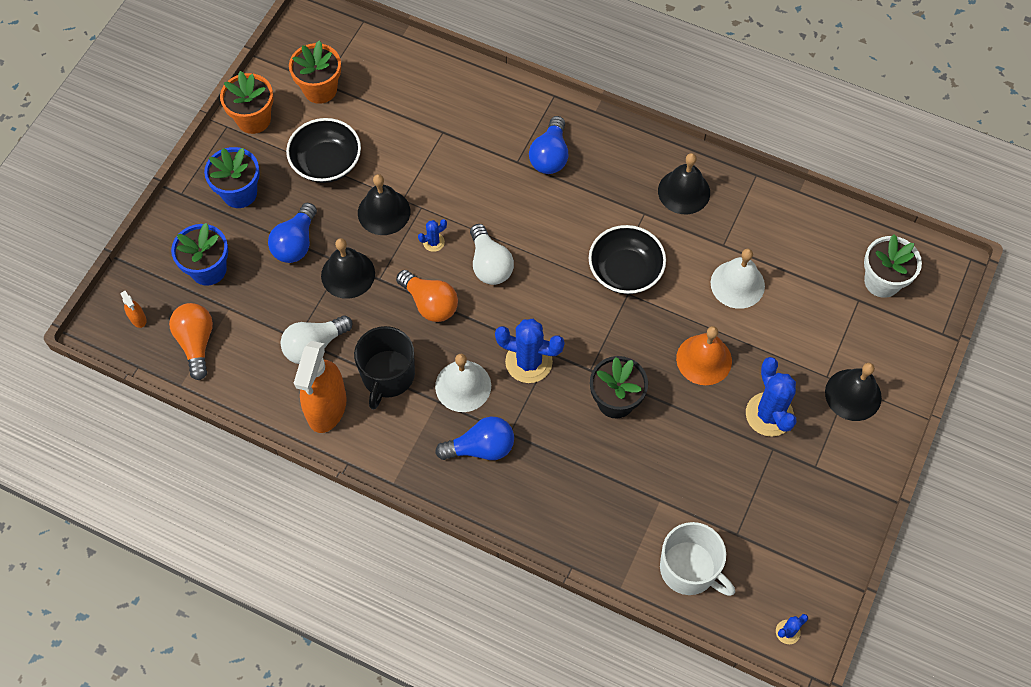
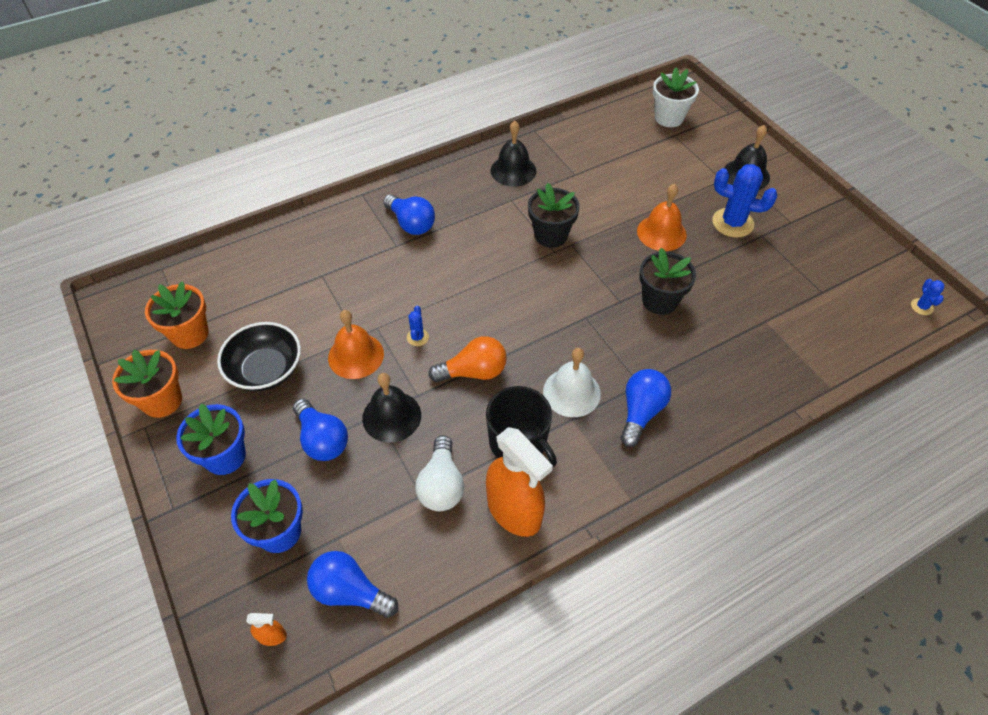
camera: 55 degrees left, 10 degrees down
orange light bulb [169,303,213,380] -> blue light bulb [307,551,398,618]
black bell [358,174,410,235] -> orange bell [328,310,384,379]
white light bulb [470,224,514,285] -> none
blue cactus [495,319,565,383] -> none
black bowl [589,225,666,294] -> black flower pot [528,183,580,248]
white mug [660,522,735,596] -> none
white bell [711,249,765,309] -> none

